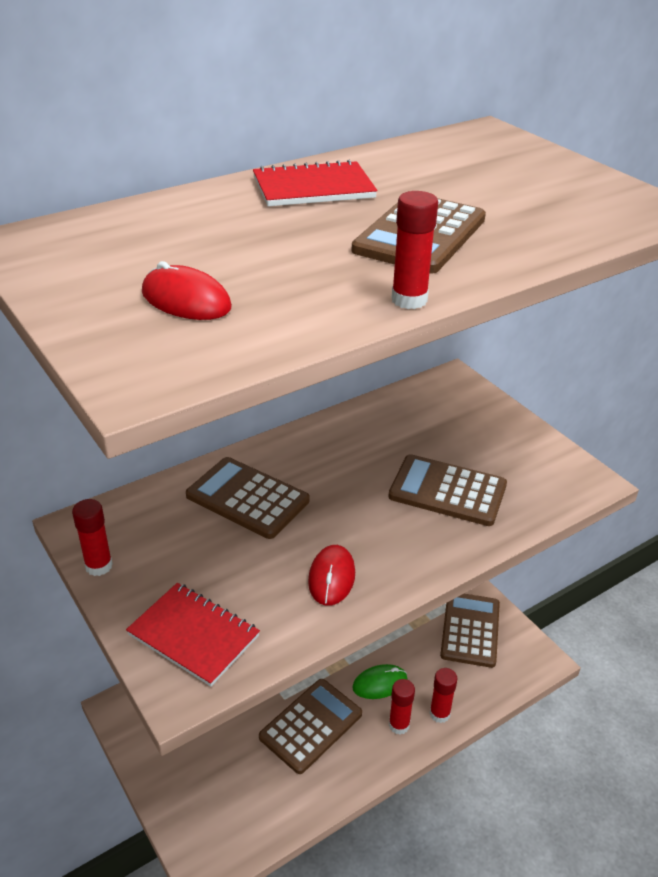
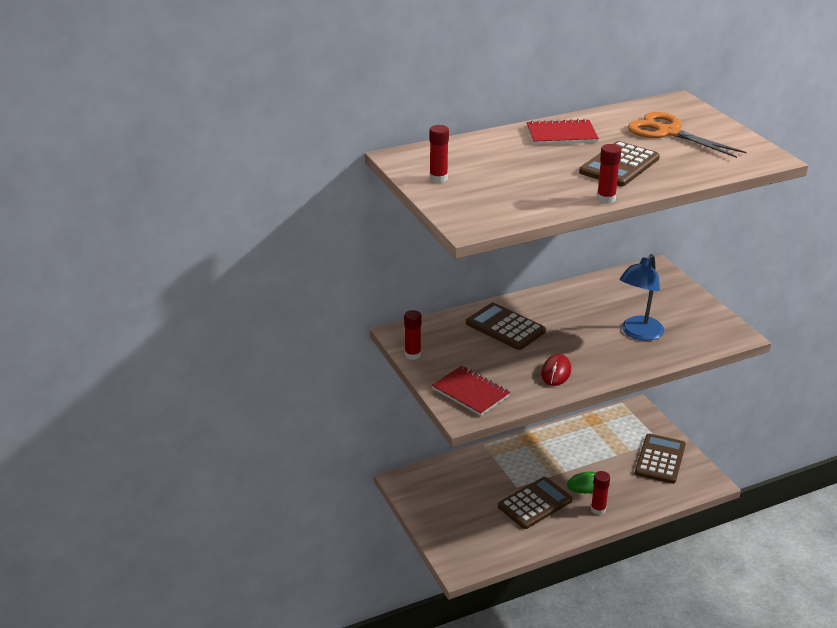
camera: 10 degrees right, 5 degrees down
red mouse [142,261,232,320] -> none
brown calculator [388,454,507,526] -> blue lamp [620,254,664,341]
red glue stick [430,668,457,723] -> red glue stick moved to [429,125,449,183]
none -> orange scissors [627,112,747,158]

